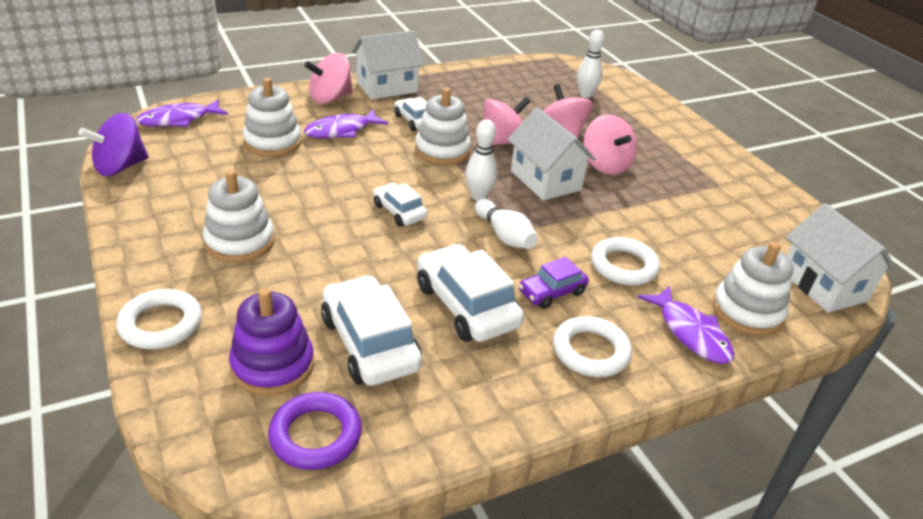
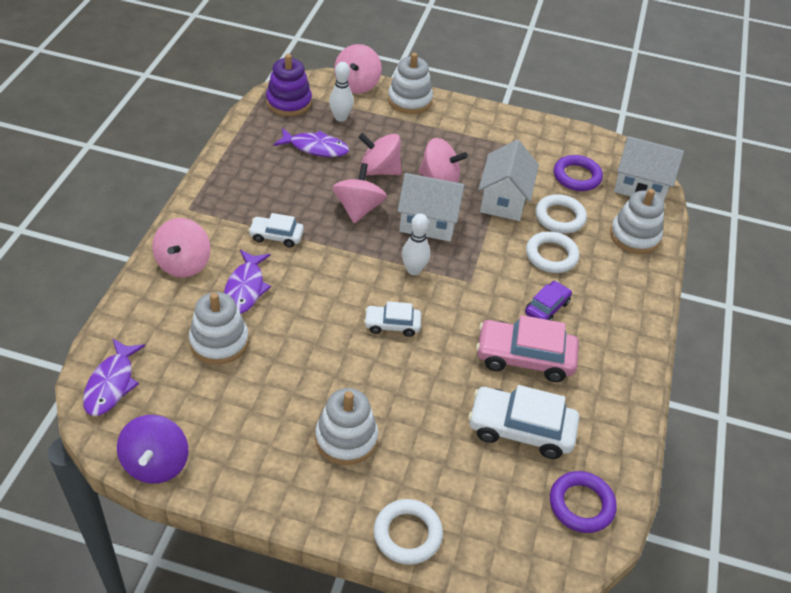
camera: 50 degrees left, 10 degrees up
purple stacking toy [229,288,314,396] -> purple stacking toy moved to [266,54,312,116]
white house [352,30,424,99] -> white house moved to [478,140,539,221]
white stacking toy [415,88,471,165] -> white stacking toy moved to [388,53,433,114]
white car [417,244,524,342] -> pink car [476,315,579,382]
white bowling pin [475,198,538,249] -> none
purple car [519,257,589,309] -> purple car turned 150 degrees counterclockwise [525,281,572,321]
white ring [553,316,632,377] -> white ring moved to [535,194,587,233]
purple fish [638,286,734,364] -> purple fish moved to [273,128,349,157]
none -> pink spinning top [334,44,382,94]
none -> purple ring [554,155,603,191]

